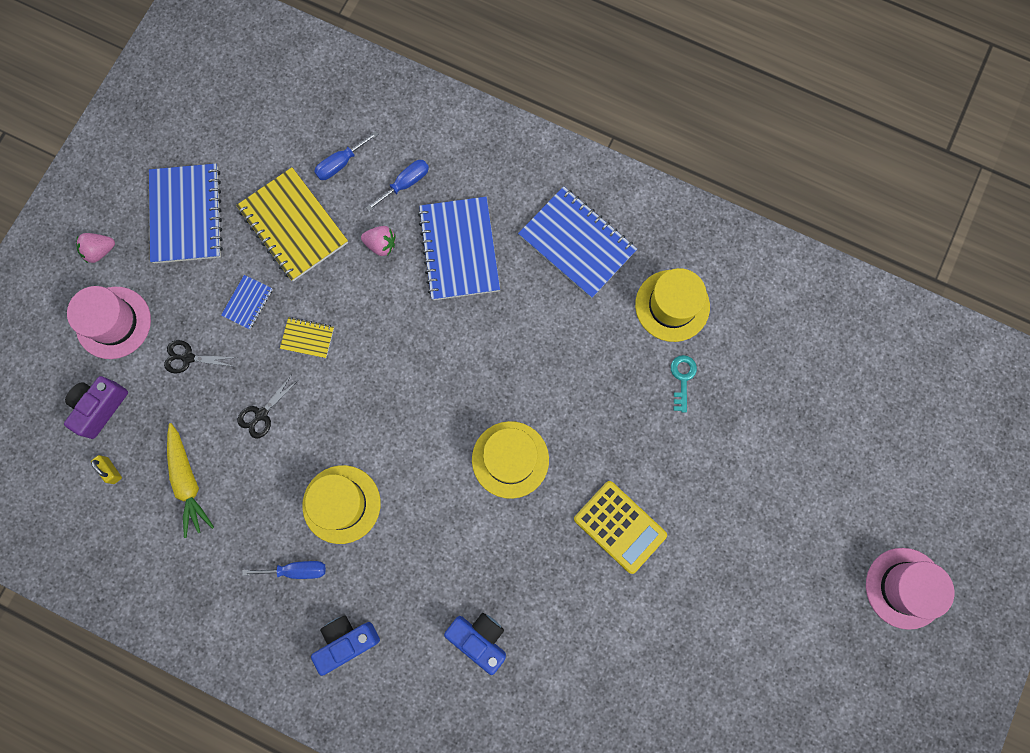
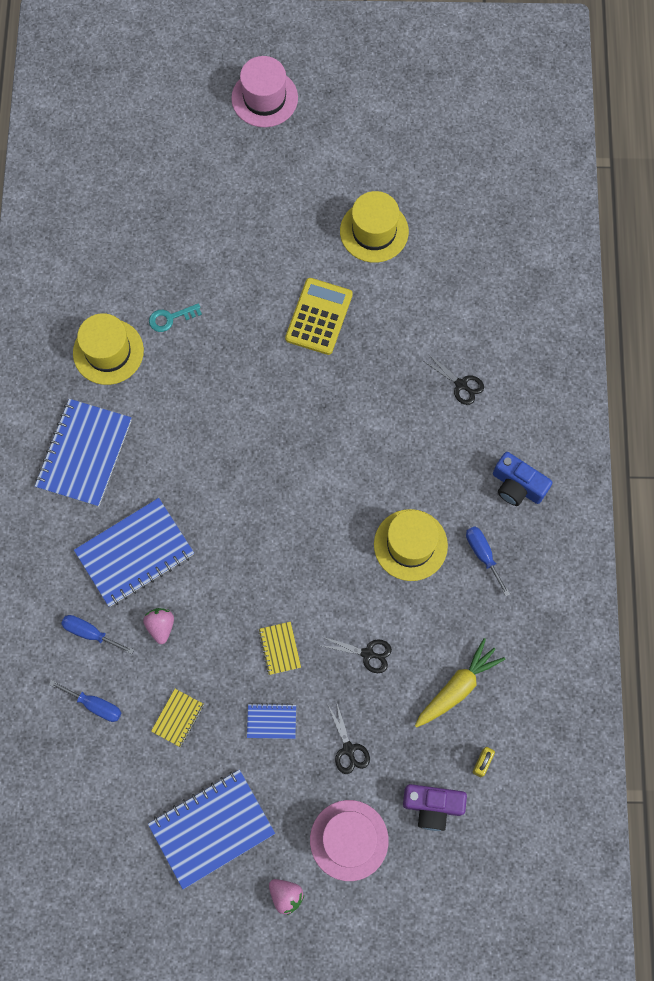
camera: 115 degrees left, 5 degrees down
yellow notebook [236,167,348,281] -> yellow notebook [151,689,204,747], size x0.47
blue camera [444,613,506,675] -> black scissors [422,354,484,405]
yellow hat [472,421,549,499] -> yellow hat moved to [340,191,409,263]

